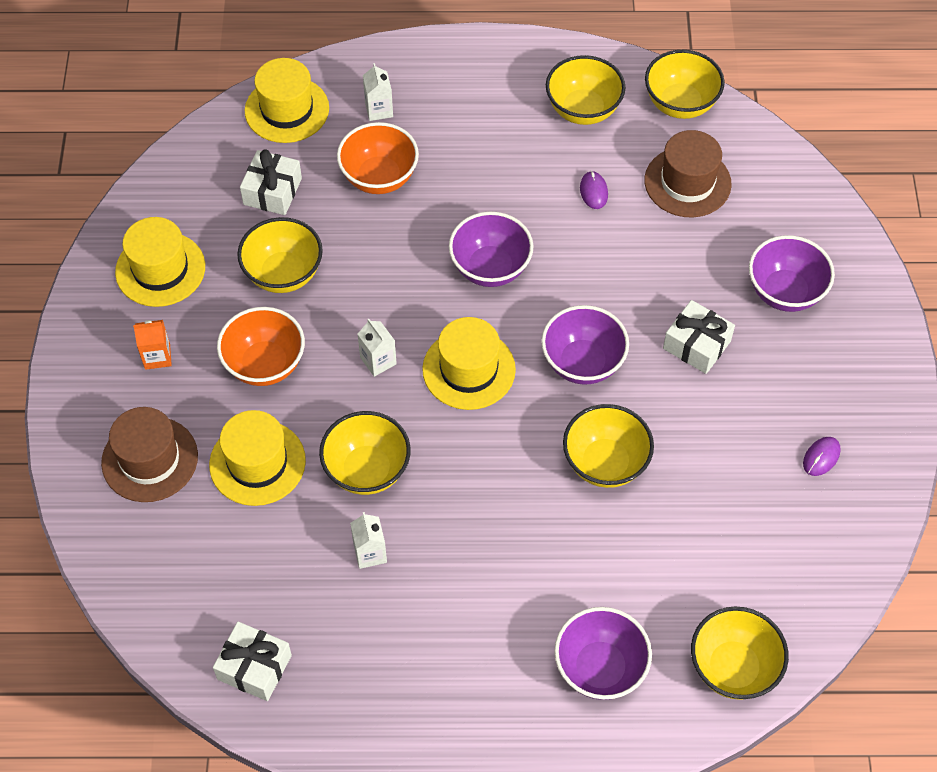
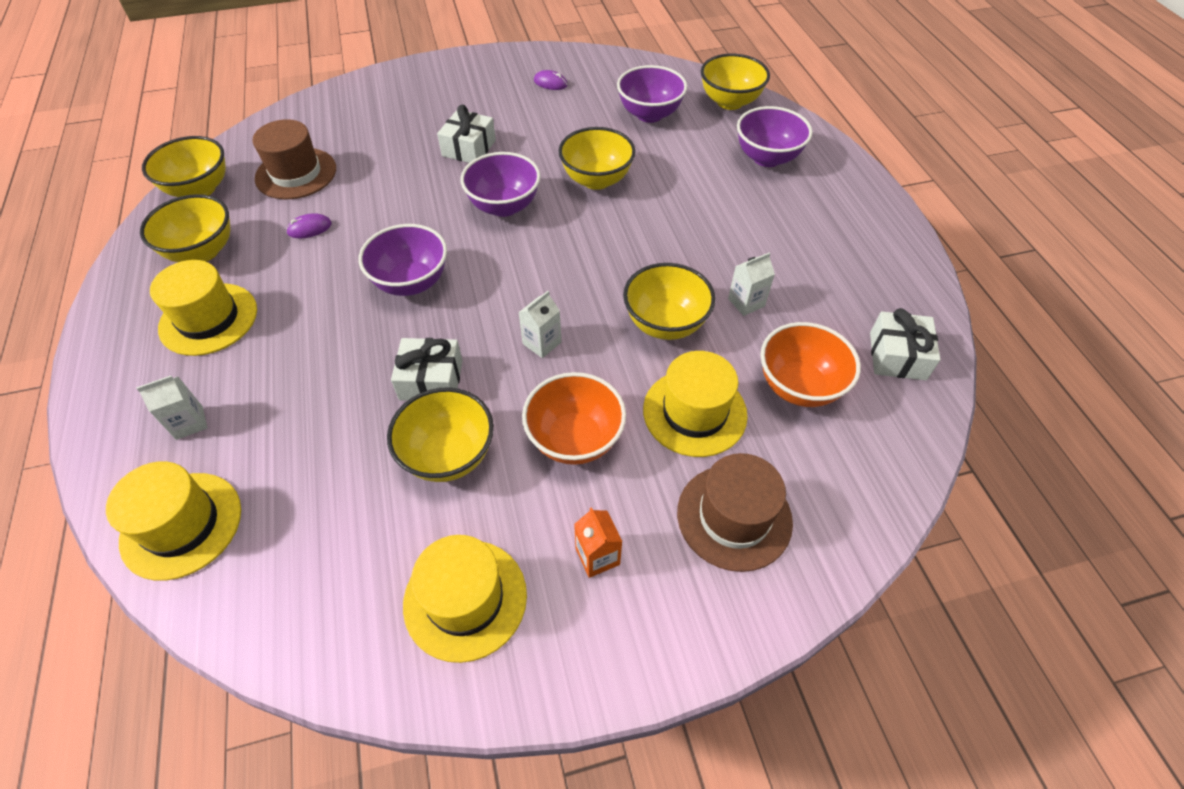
camera: 105 degrees left, 5 degrees down
white gift [240,149,302,215] -> white gift moved to [391,338,463,401]
orange bowl [337,122,419,194] -> orange bowl moved to [760,322,861,407]
yellow hat [422,317,516,410] -> yellow hat moved to [150,260,257,356]
purple bowl [749,235,835,312] -> purple bowl moved to [617,65,687,123]

